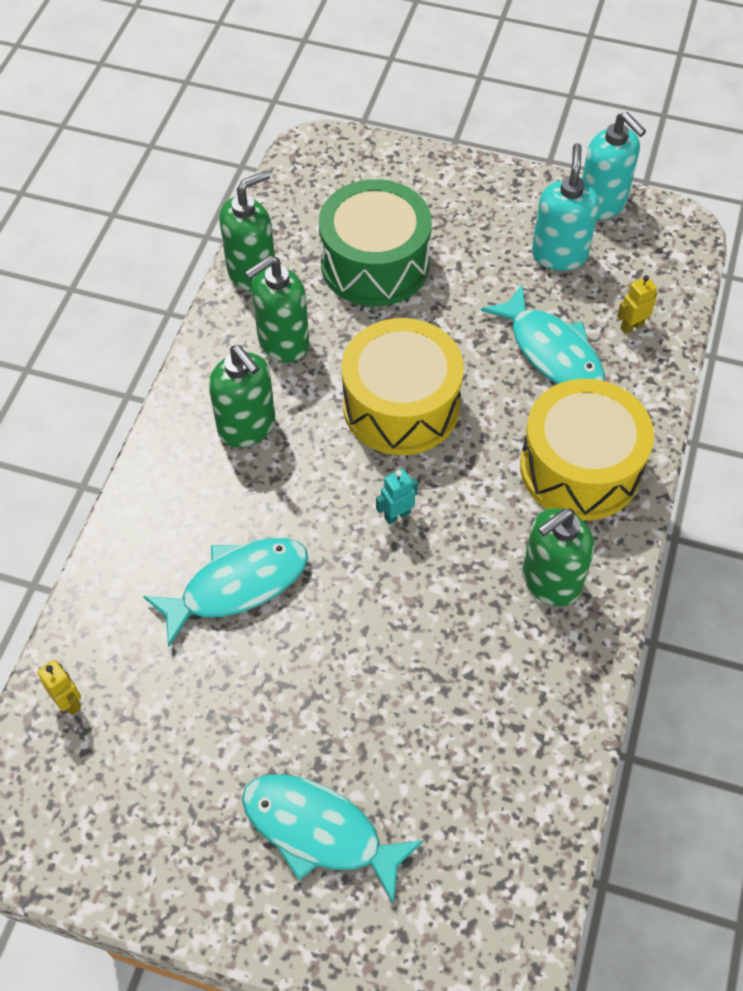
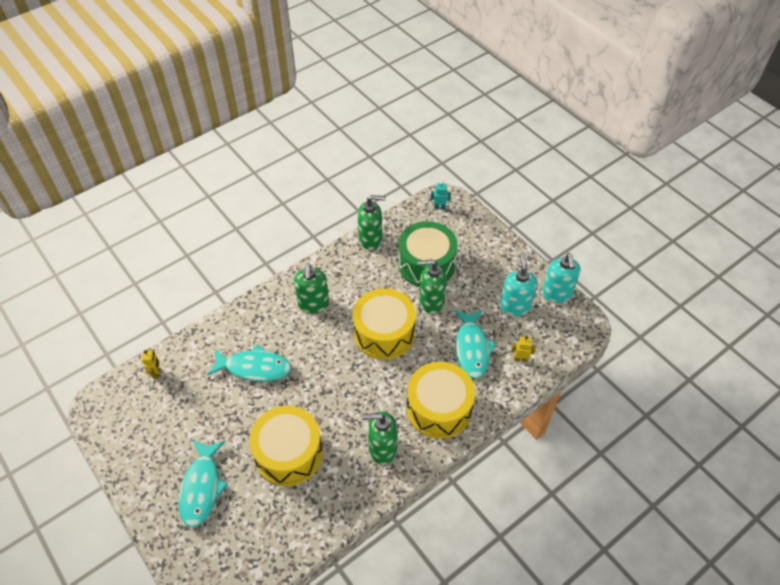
camera: 35 degrees right, 5 degrees down
turquoise fish [242,774,424,904] -> turquoise fish turned 150 degrees counterclockwise [179,440,228,527]
green soap dispenser [245,255,309,362] -> green soap dispenser moved to [417,259,447,314]
turquoise robot [376,469,418,524] -> turquoise robot moved to [431,181,451,210]
turquoise soap dispenser [532,143,599,271] -> turquoise soap dispenser turned 45 degrees counterclockwise [500,253,537,316]
none -> yellow drum [249,406,323,486]

